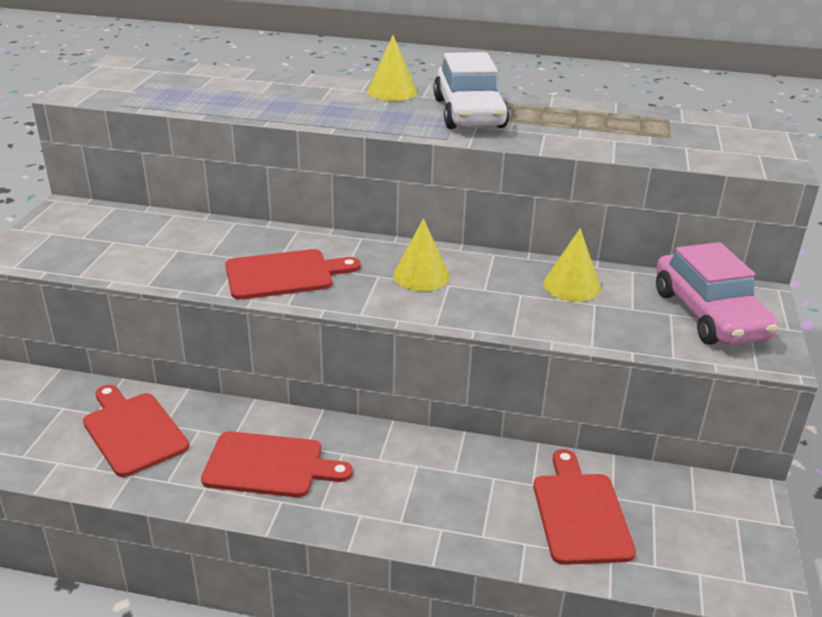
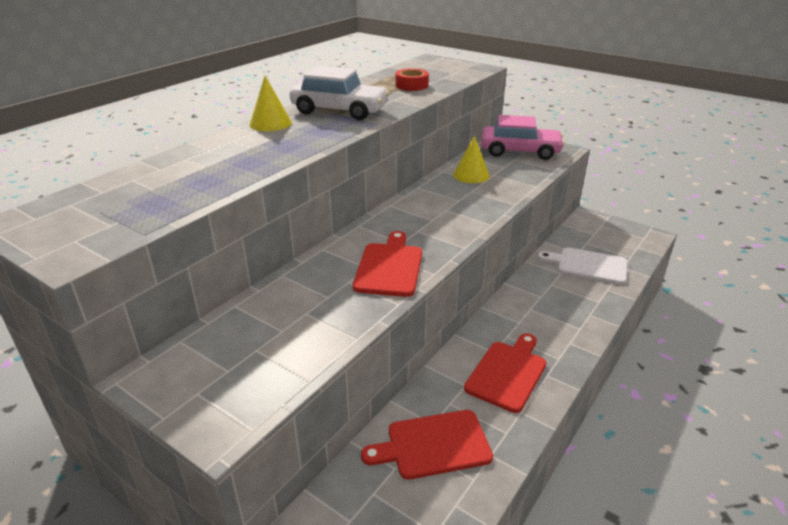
camera: 65 degrees left, 0 degrees up
yellow cone [393,218,450,291] -> none
red cutting board [533,449,636,565] -> white cutting board [538,247,628,285]
none -> red tape [395,68,429,91]

